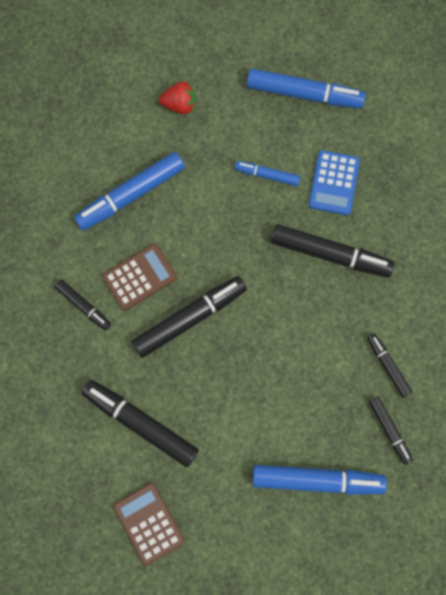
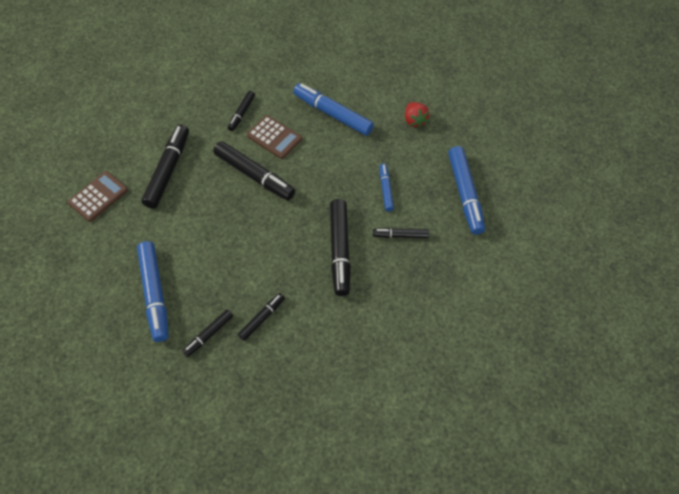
camera: 70 degrees right, 15 degrees down
blue calculator [309,150,360,215] -> black marker [373,228,429,238]

